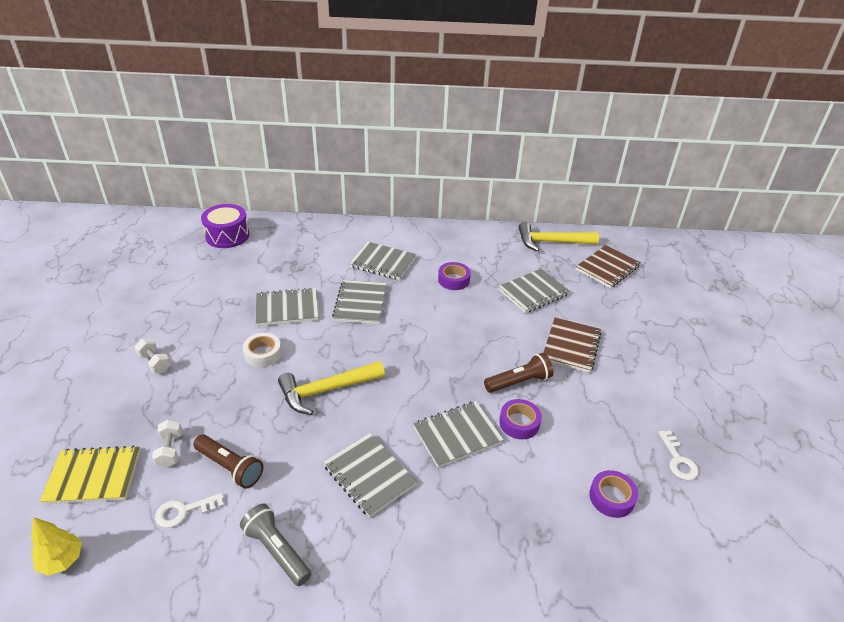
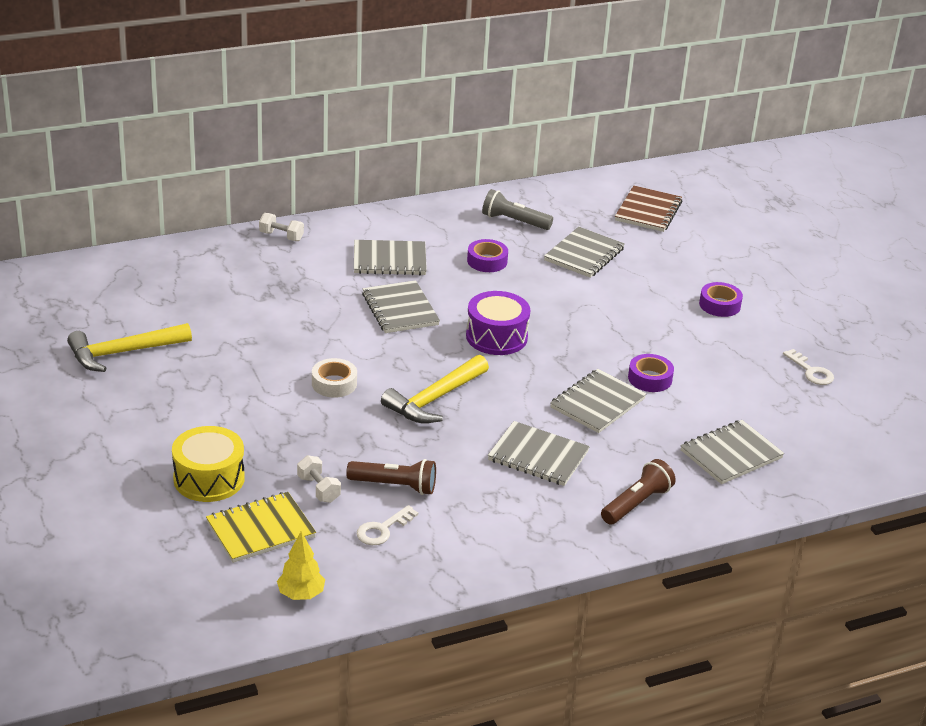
camera: 25 degrees left, 5 degrees down
white dumbbell [135,338,171,373] -> white dumbbell moved to [259,213,304,241]
purple drum [201,204,249,248] -> purple drum moved to [466,291,530,355]
grey flashlight [240,504,311,586] -> grey flashlight moved to [482,189,553,230]
grey notebook [256,288,318,326] -> grey notebook moved to [681,420,784,484]
brown flashlight [484,353,554,393] -> brown flashlight moved to [601,459,676,525]
yellow hammer [518,222,599,251] -> yellow hammer moved to [67,323,192,372]
brown notebook [543,317,602,373] -> none
purple tape [589,470,638,518] -> purple tape moved to [699,282,743,317]
none -> yellow drum [172,426,245,502]

